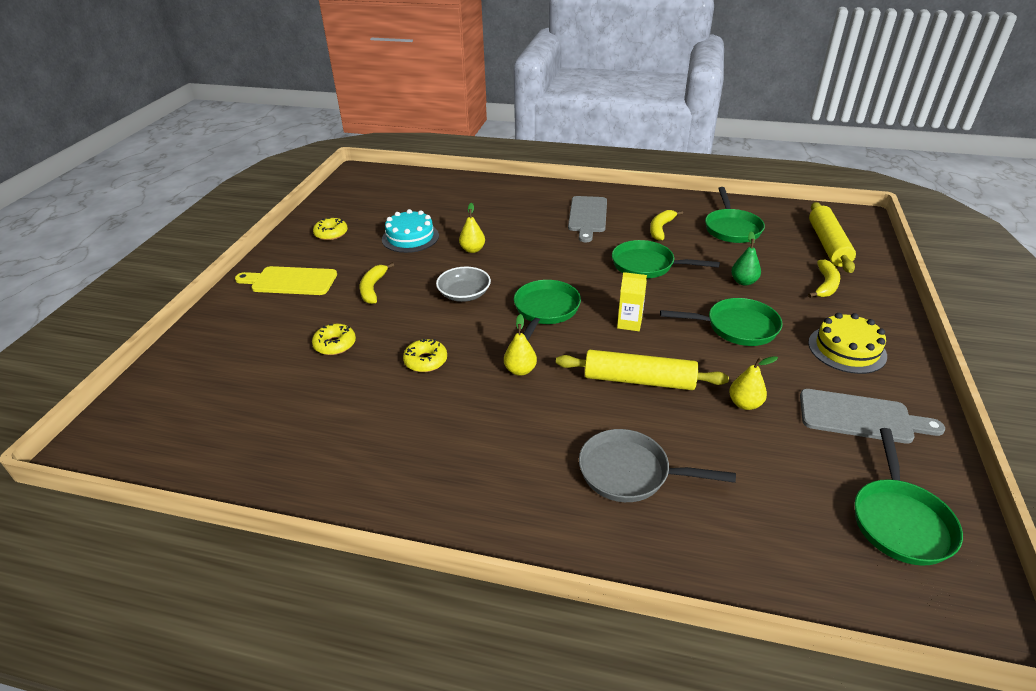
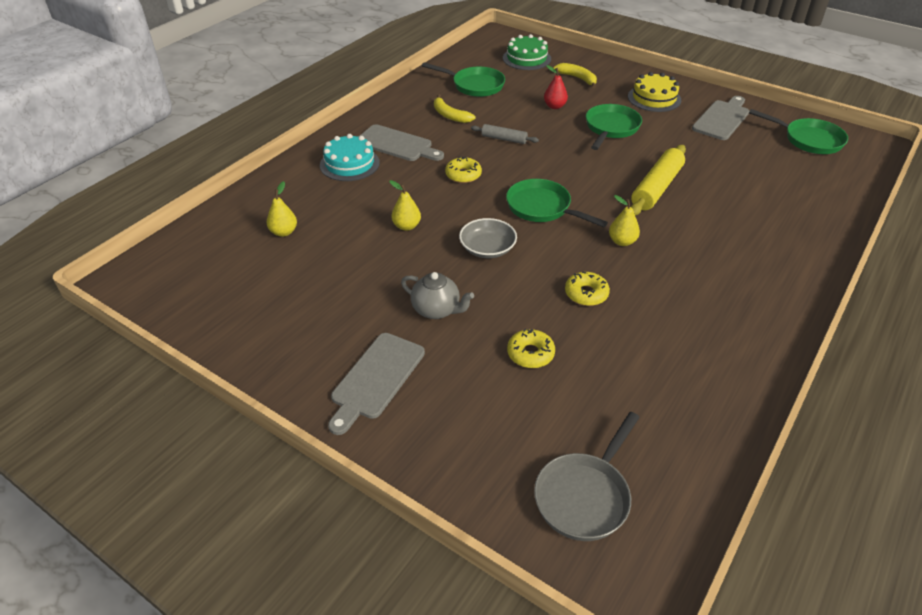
camera: 70 degrees left, 5 degrees up
yellow cutting board [235,266,337,295] -> grey cutting board [328,333,425,435]
yellow donut [313,218,348,240] -> yellow donut moved to [445,156,482,183]
yellow banana [360,263,394,304] -> grey teapot [401,272,474,319]
turquoise cake [382,209,439,253] -> turquoise cake moved to [320,134,380,181]
grey pan [579,429,736,502] -> grey pan moved to [534,412,640,541]
green pan [612,240,720,278] -> grey rolling pin [471,124,539,144]
yellow carton [617,272,647,331] -> none
yellow pear [729,356,778,410] -> yellow pear moved to [267,181,297,237]
green pear [731,231,761,286] -> red pear [544,65,568,109]
yellow rolling pin [809,202,856,273] -> green cake [503,34,551,70]

